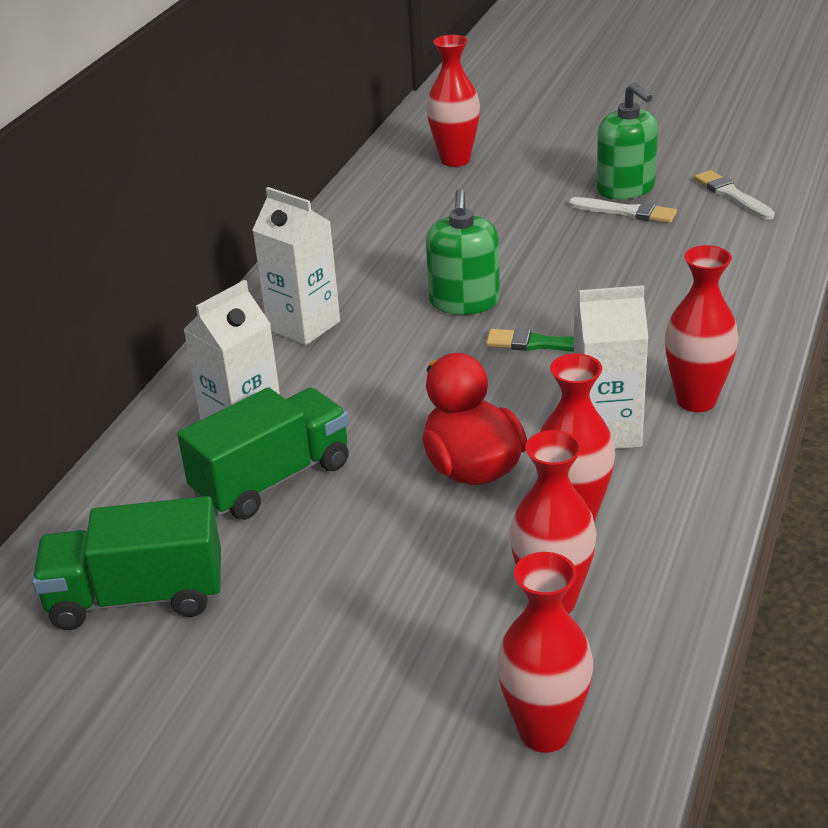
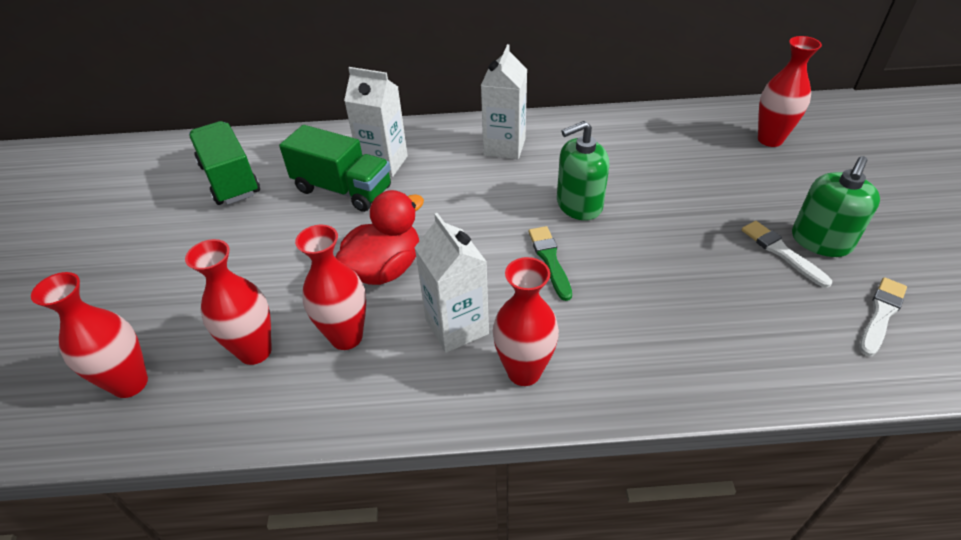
camera: 65 degrees right, 10 degrees up
white brush [569,197,677,223] -> white brush turned 150 degrees clockwise [742,221,832,288]

